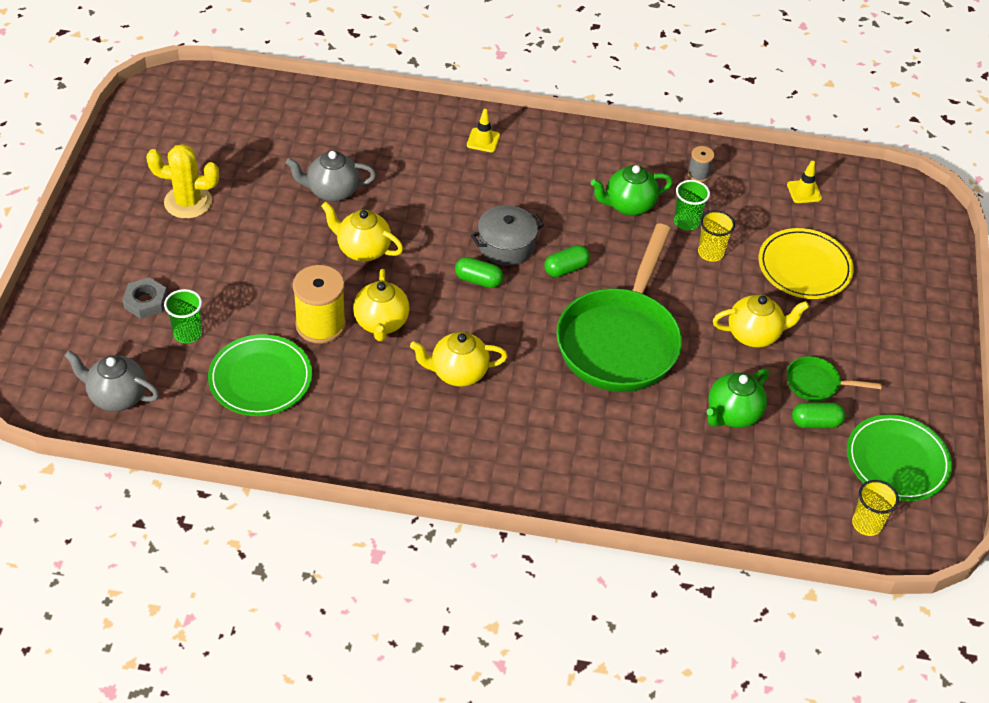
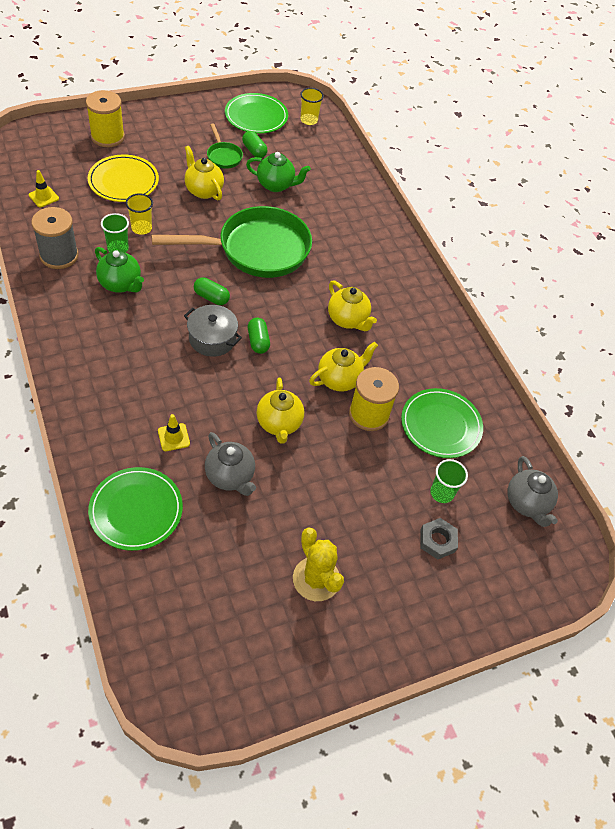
camera: 125 degrees left, 5 degrees up
yellow traffic cone [467,109,500,153] -> yellow traffic cone moved to [158,414,190,451]
grey spool [688,146,714,182] -> grey spool [31,207,79,269], size x1.99
none -> yellow spool [86,90,125,147]
none -> green plate [88,467,183,551]

